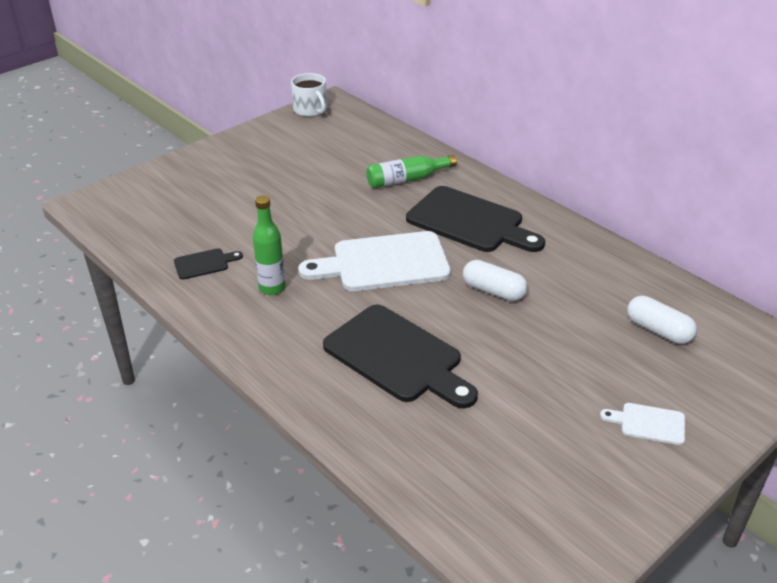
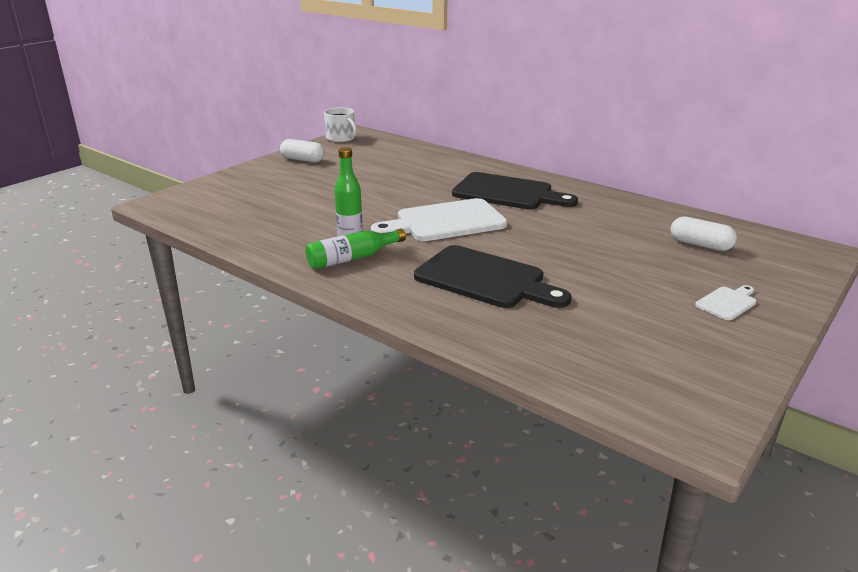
camera: 10 degrees left, 10 degrees down
black cutting board [174,249,243,280] -> none
green bottle [367,155,456,188] -> green bottle moved to [306,229,406,269]
white capsule [463,260,528,301] -> white capsule moved to [280,139,325,162]
white cutting board [600,403,685,445] -> white cutting board turned 135 degrees clockwise [695,285,757,320]

